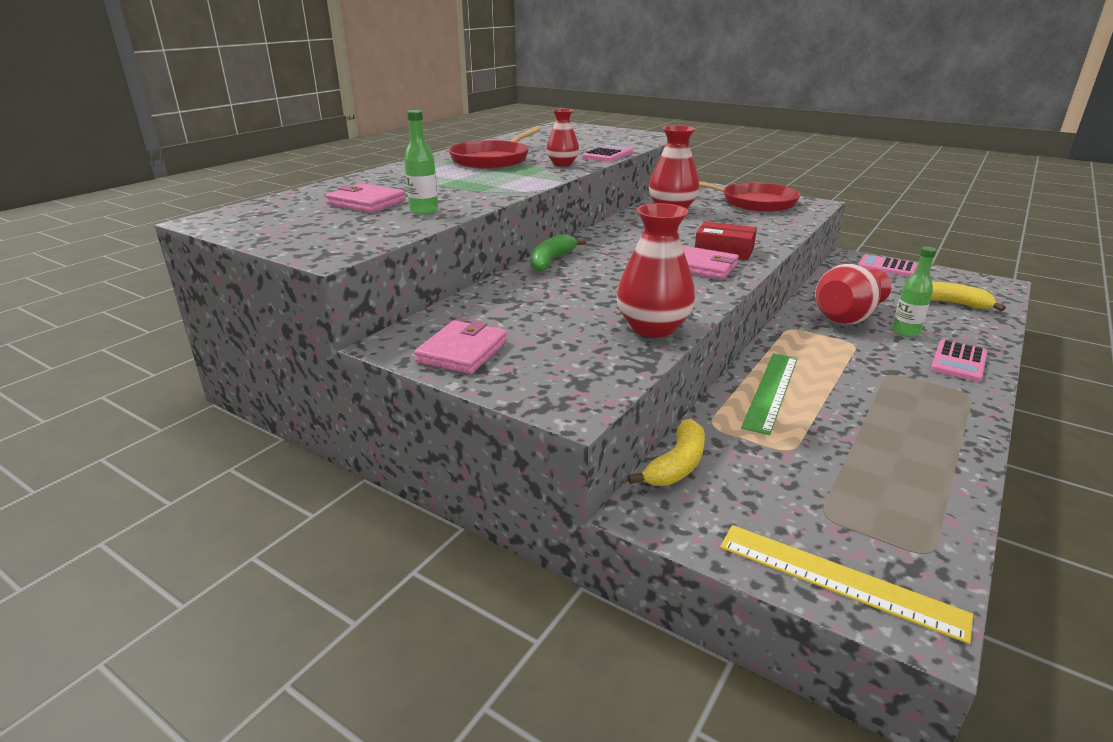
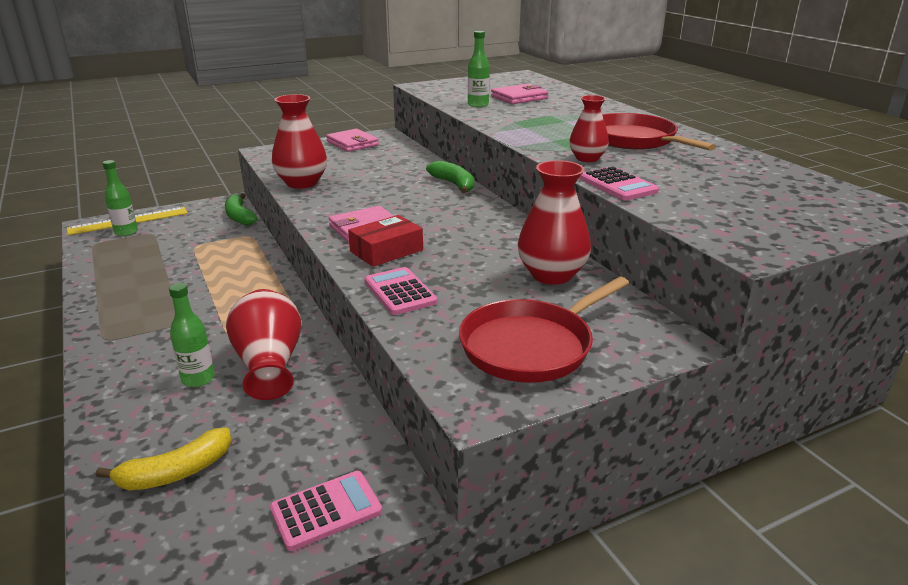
camera: 120 degrees right, 0 degrees up
yellow banana [628,419,705,486] -> green banana [225,193,258,226]
green ruler [741,353,797,435] -> none
pink calculator [931,339,987,382] -> pink calculator moved to [365,267,437,315]
none -> green bottle [102,160,138,236]

